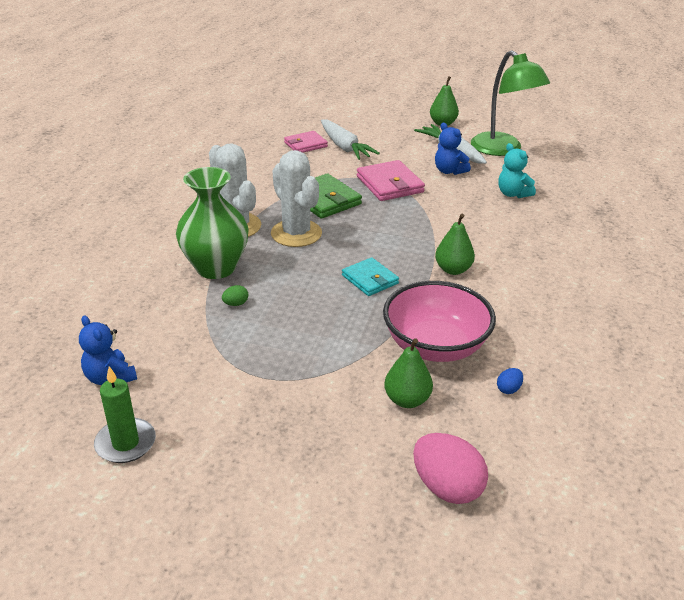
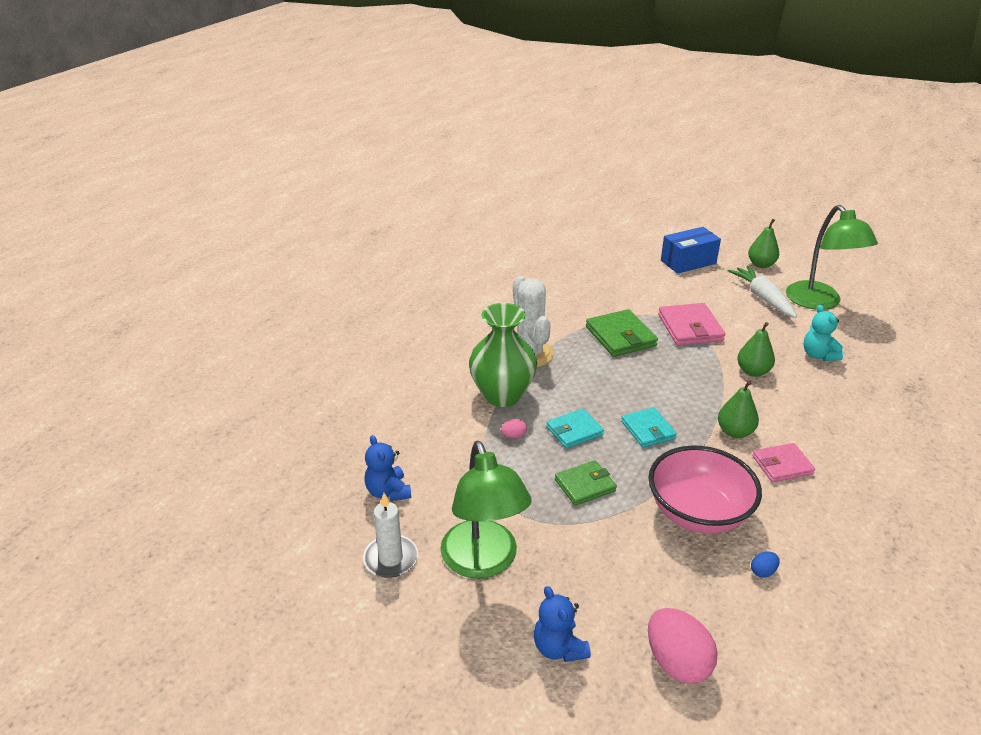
camera: 15 degrees right, 0 degrees up
green candle [94,366,156,463] -> white candle [363,493,418,578]
green egg [222,285,248,306] -> pink egg [501,419,527,438]
white cactus [271,150,322,247] -> none
pink wallet [284,131,328,153] -> pink wallet moved to [752,443,815,482]
white carrot [321,119,380,160] -> none
green pear [384,338,433,408] -> green pear moved to [737,322,775,377]
blue teddy bear [435,123,471,175] -> blue teddy bear moved to [534,586,591,662]
none -> green lamp [440,440,531,579]
none -> turquoise wallet [546,409,604,449]
none -> green wallet [555,460,617,506]
none -> blue box [661,227,721,274]

